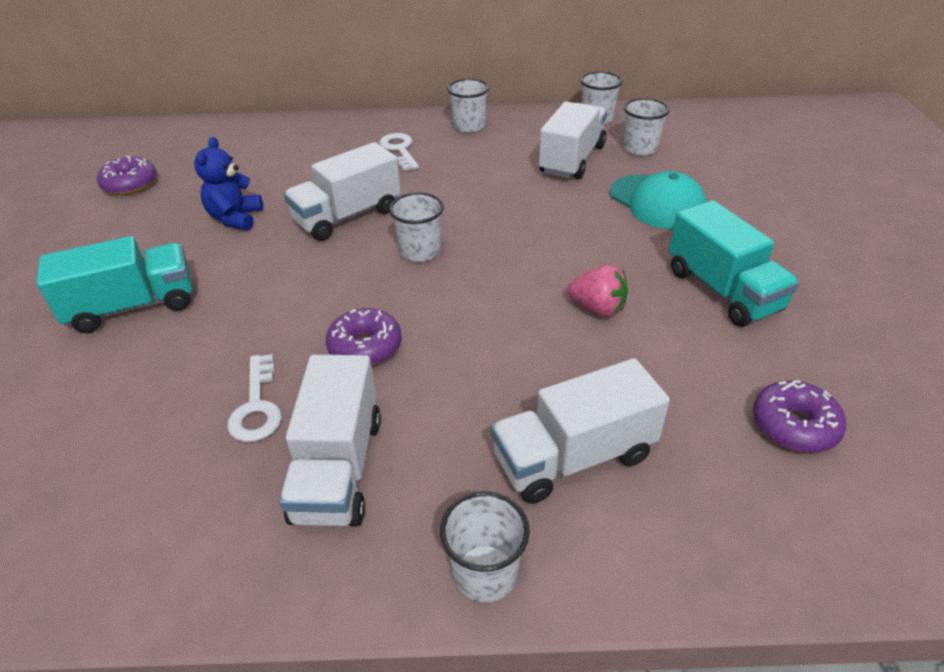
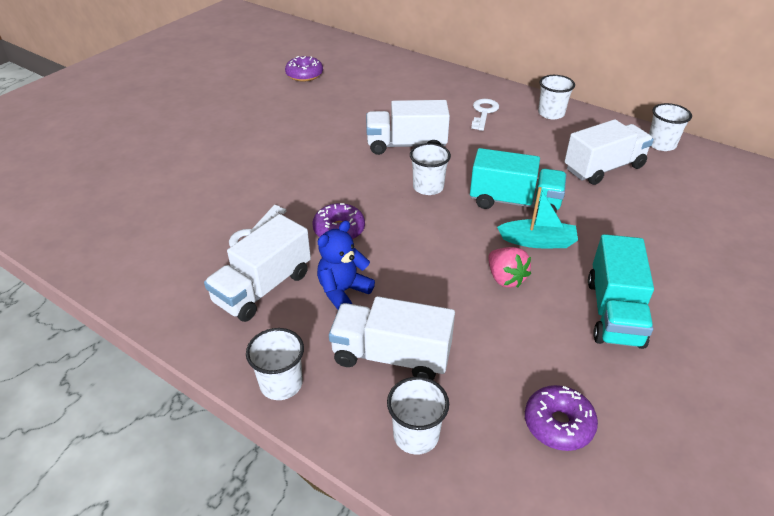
camera: 35 degrees right, 0 degrees up
turquoise truck [37,236,192,333] -> turquoise truck moved to [470,148,566,213]
blue teddy bear [194,137,263,231] -> blue teddy bear moved to [317,220,375,310]
turquoise cap [610,171,707,229] -> none
white cup [623,98,670,156] -> white cup moved to [387,377,449,455]
none -> turquoise boat [497,187,578,248]

